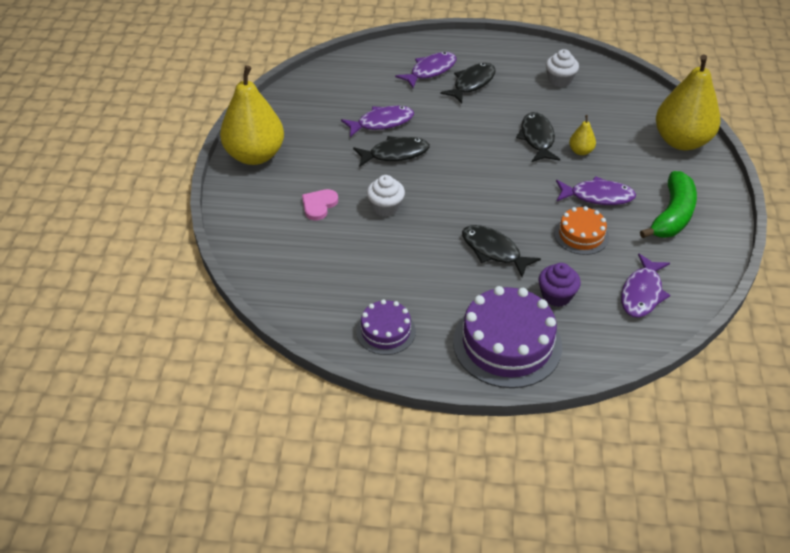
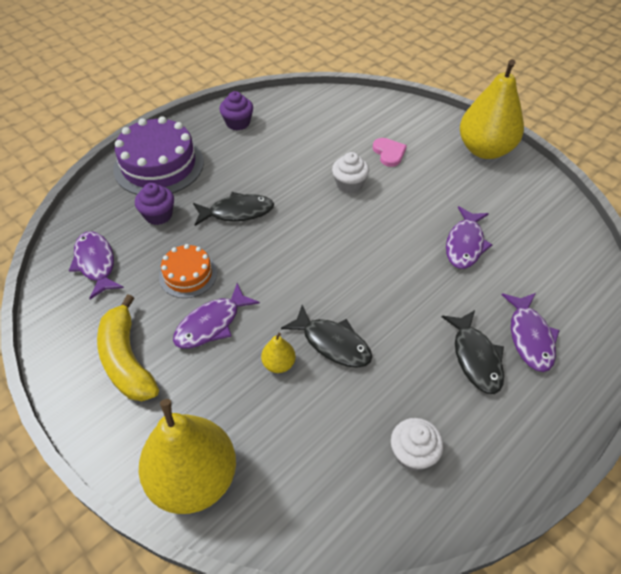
camera: 130 degrees right, 5 degrees up
black fish [353,136,430,167] -> none
purple cake [356,299,416,355] -> purple cupcake [220,91,253,131]
green banana [640,171,697,238] -> yellow banana [97,294,159,401]

